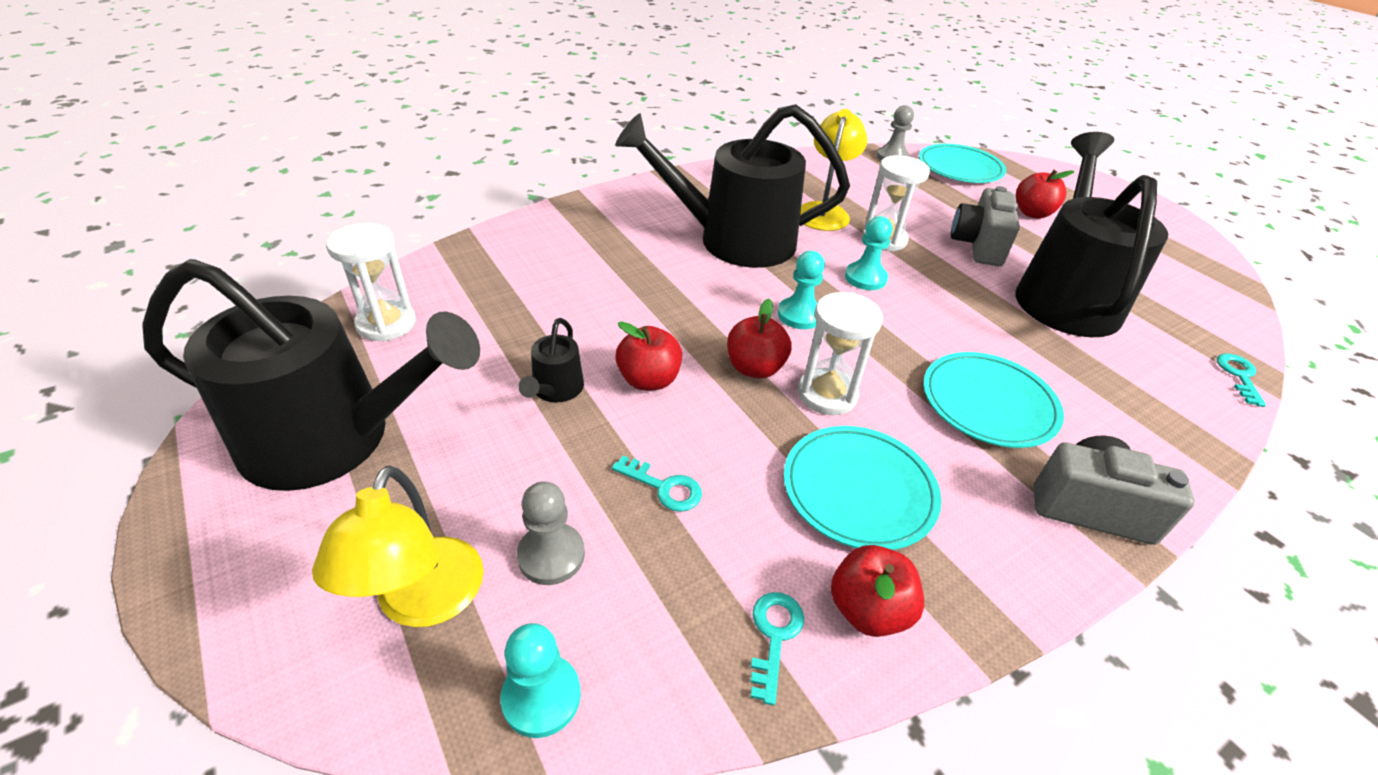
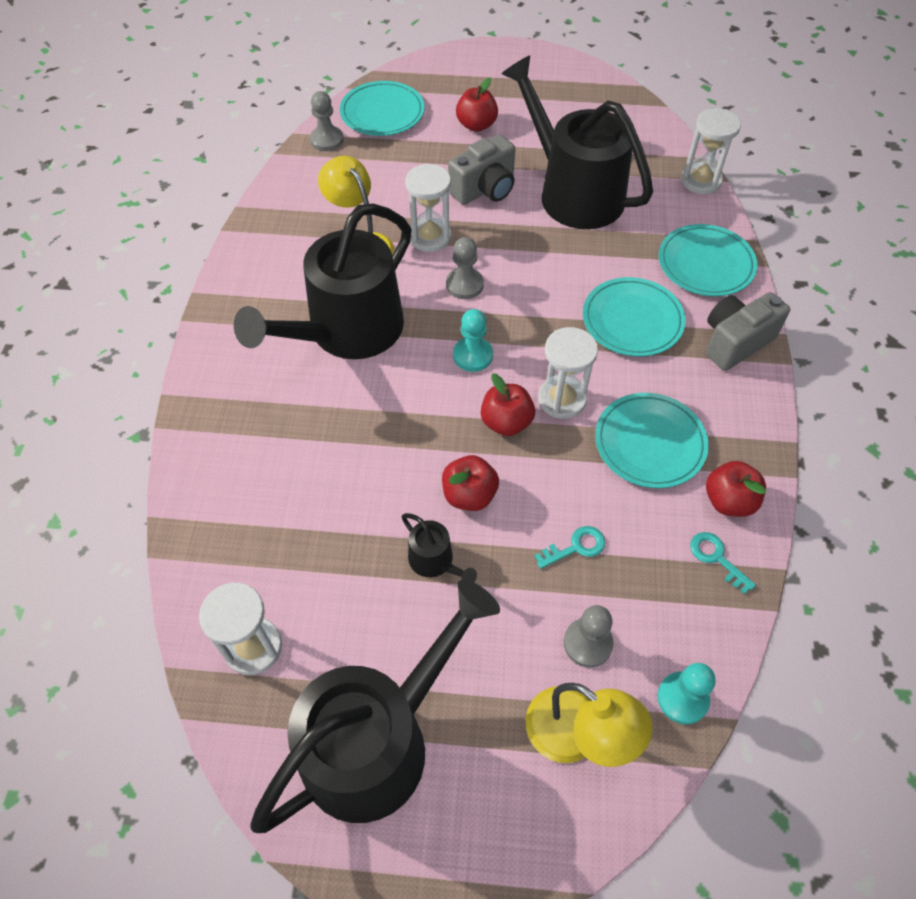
camera: 50 degrees left, 15 degrees up
turquoise pawn [845,216,893,290] -> grey pawn [446,237,484,299]
grey camera [951,186,1020,266] -> grey camera turned 90 degrees counterclockwise [448,134,515,205]
turquoise key [1217,353,1266,407] -> white hourglass [681,108,741,194]
none -> turquoise plate [659,224,757,296]

